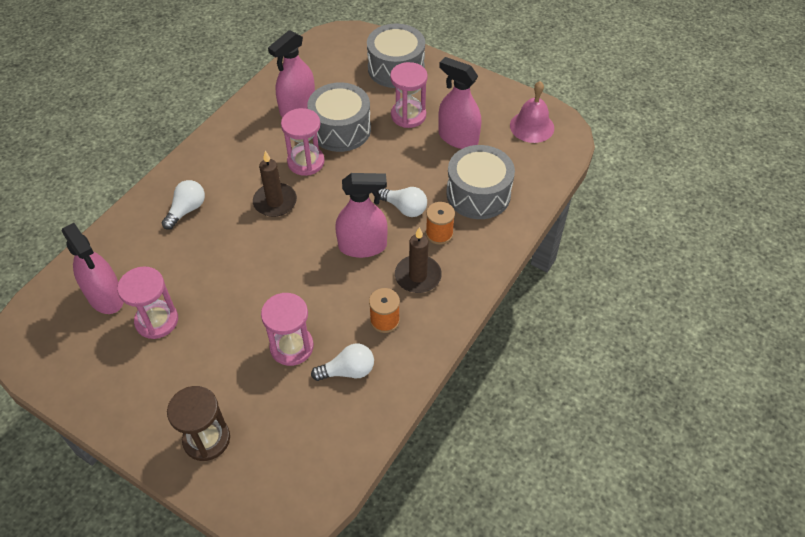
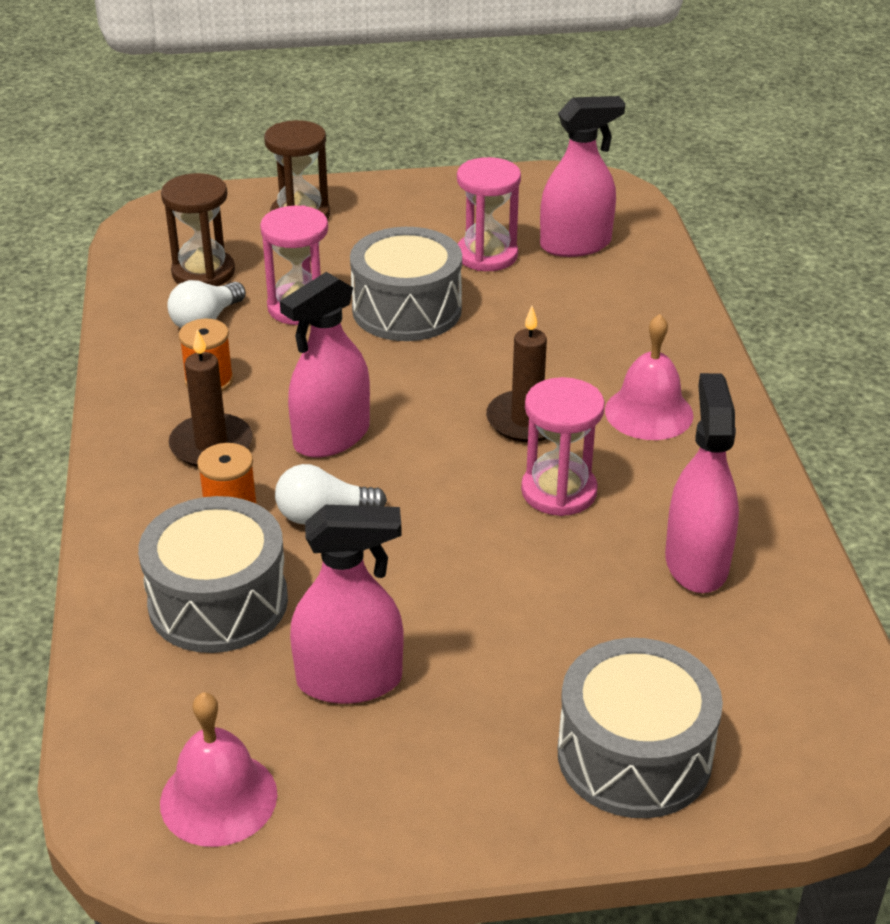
camera: 140 degrees right, 15 degrees down
pink spray bottle [62,223,124,314] -> pink spray bottle turned 150 degrees clockwise [540,96,625,257]
white light bulb [162,180,205,230] -> none
grey drum [307,82,371,152] -> grey drum moved to [350,227,462,341]
pink hourglass [390,62,428,128] -> none
none -> brown hourglass [161,173,235,286]
none -> pink bell [605,314,693,440]

